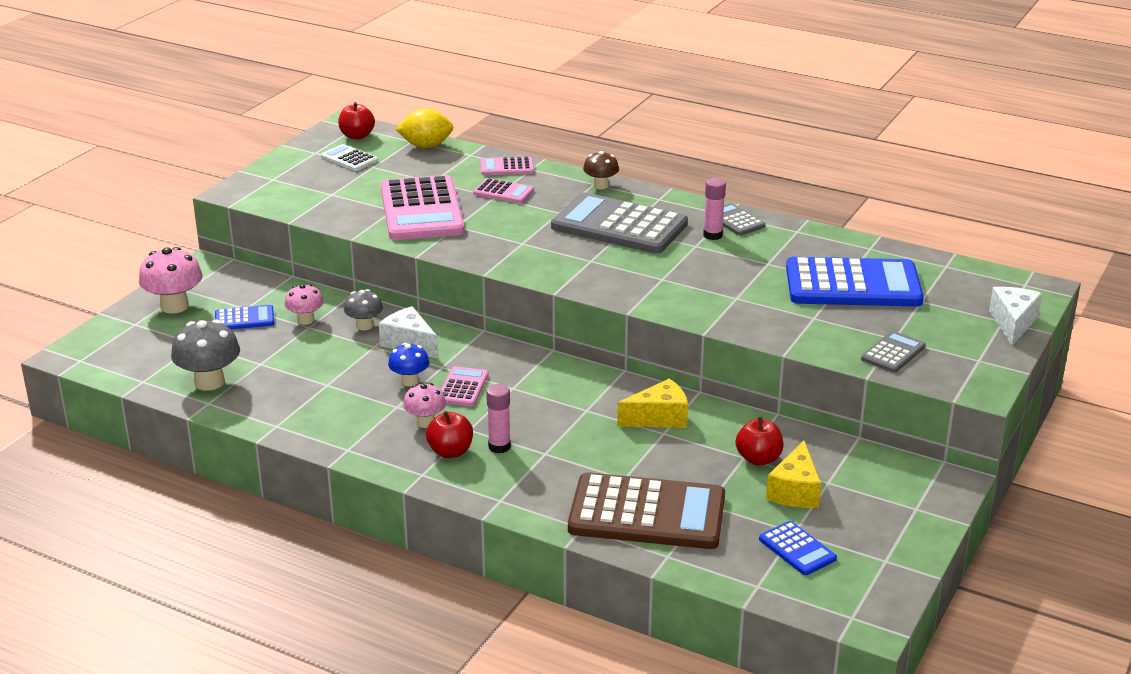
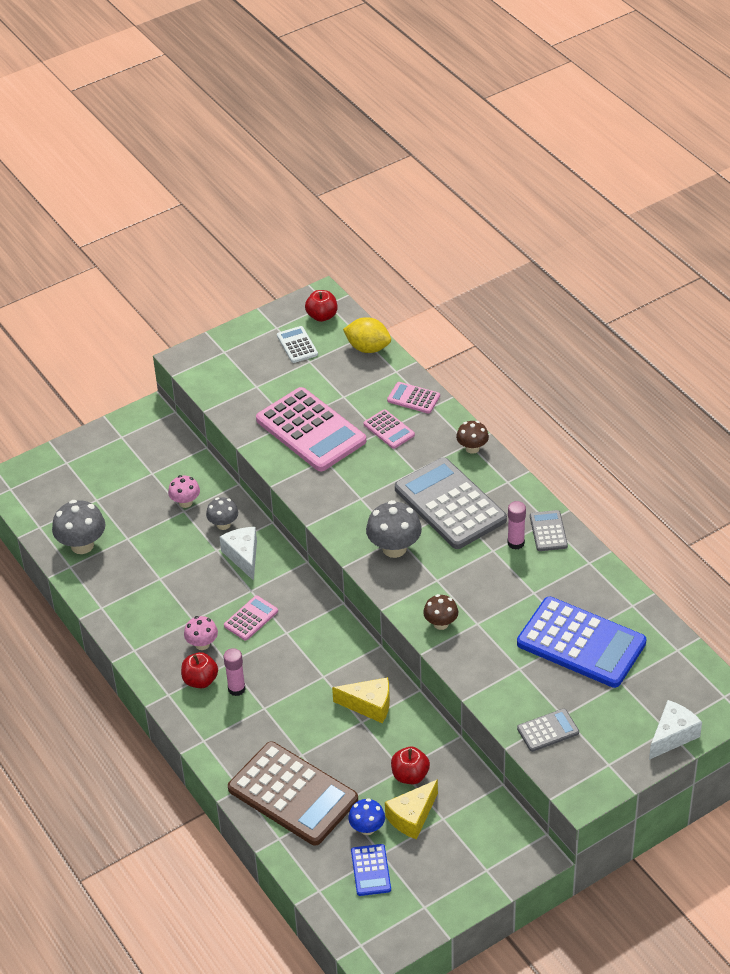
camera: 30 degrees right, 15 degrees up
pink mushroom [139,247,203,314] -> none
blue calculator [215,305,274,329] -> none
pink calculator [381,175,464,240] -> pink calculator turned 60 degrees counterclockwise [256,387,366,471]
blue mushroom [388,343,430,386] -> blue mushroom moved to [348,798,385,835]
none -> grey mushroom [366,500,422,558]
none -> brown mushroom [423,594,458,630]

